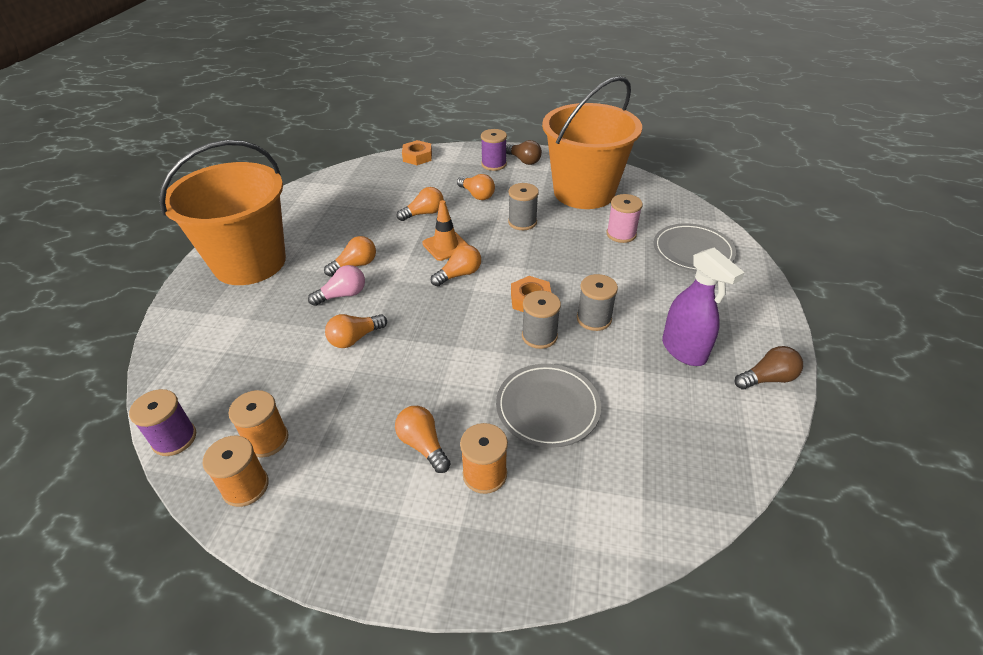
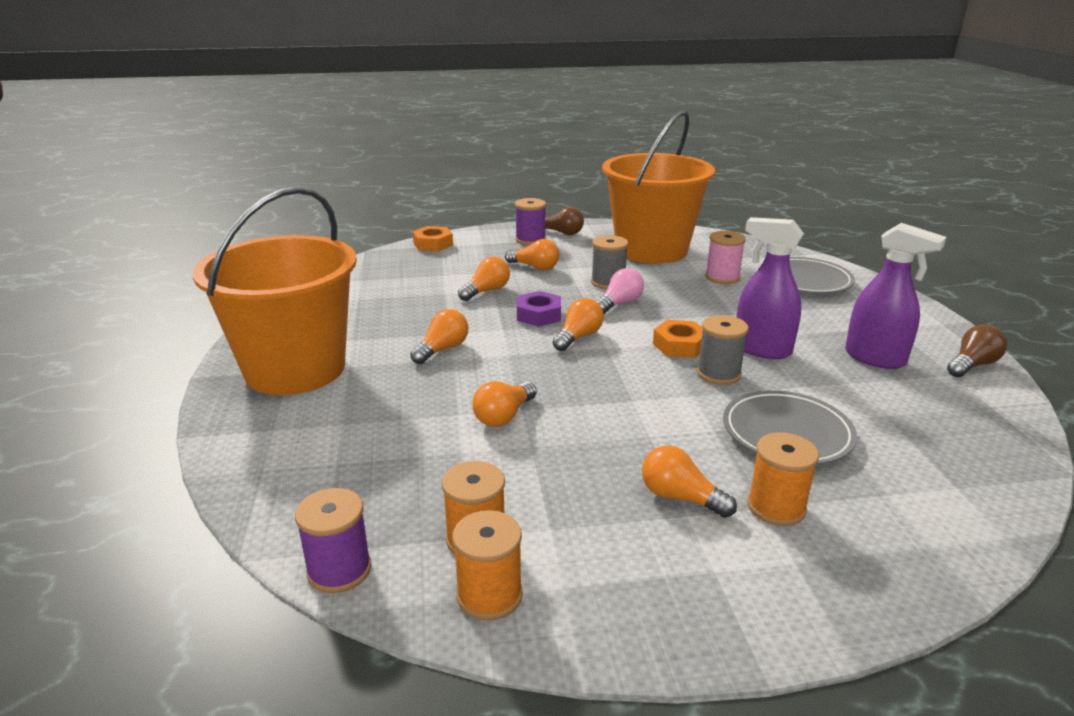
camera: 20 degrees left, 15 degrees down
pink light bulb [308,265,365,306] -> pink light bulb moved to [596,268,644,314]
orange traffic cone [422,200,468,261] -> purple nut [517,291,561,327]
grey spool [577,274,618,331] -> purple spray bottle [736,217,804,359]

